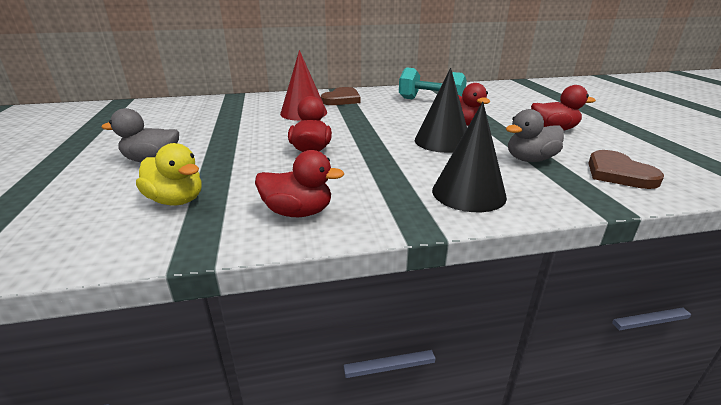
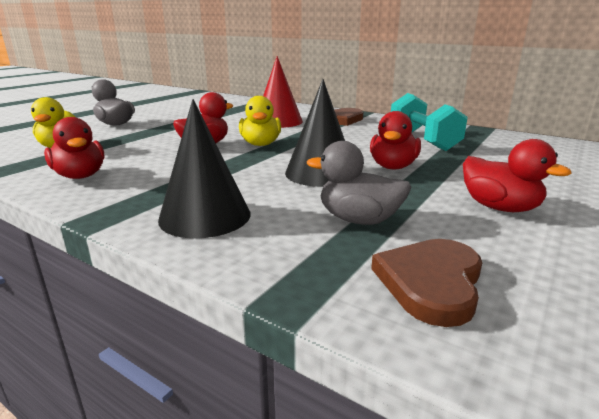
camera: 45 degrees right, 5 degrees down
none -> yellow duck [239,96,281,146]

